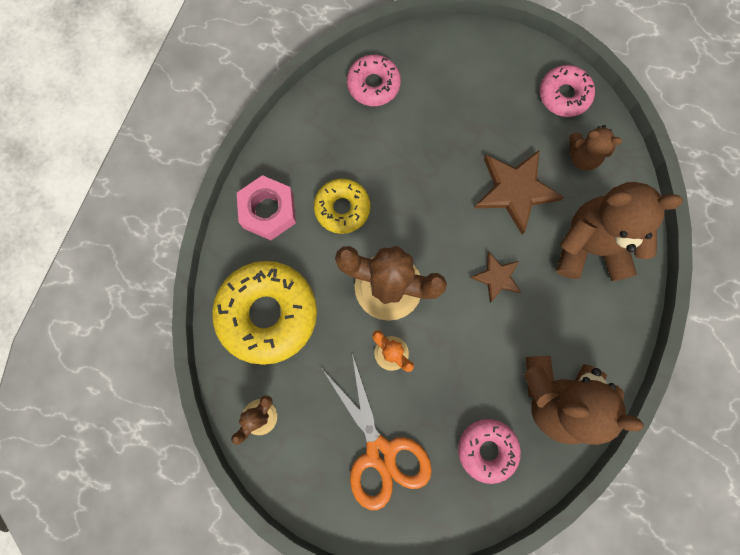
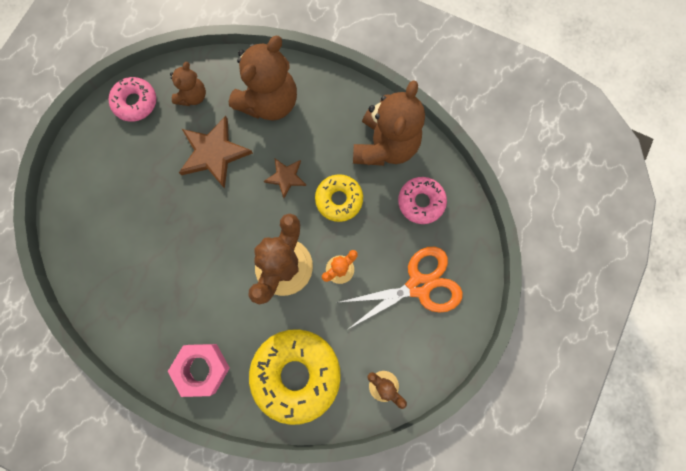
camera: 85 degrees left, 0 degrees up
yellow donut [314,179,370,234] -> yellow donut moved to [315,174,363,222]
pink donut [347,55,401,106] -> none
brown teddy bear [556,182,683,281] -> brown teddy bear turned 150 degrees counterclockwise [229,36,297,121]

